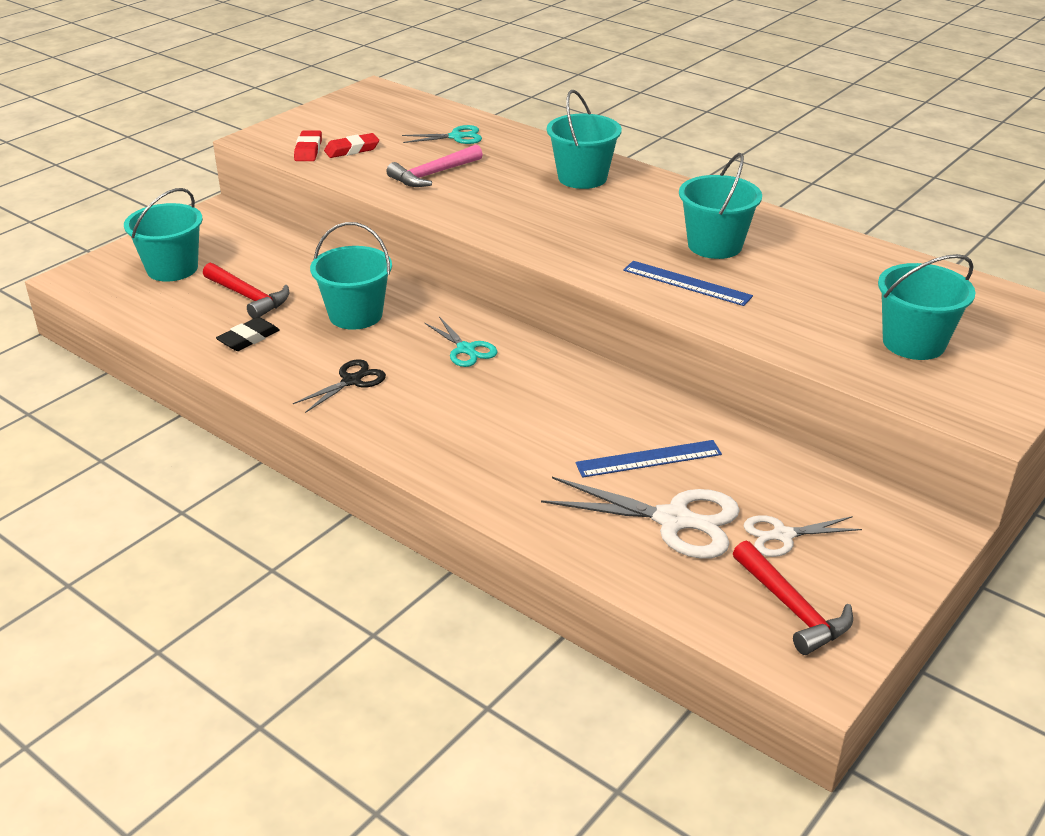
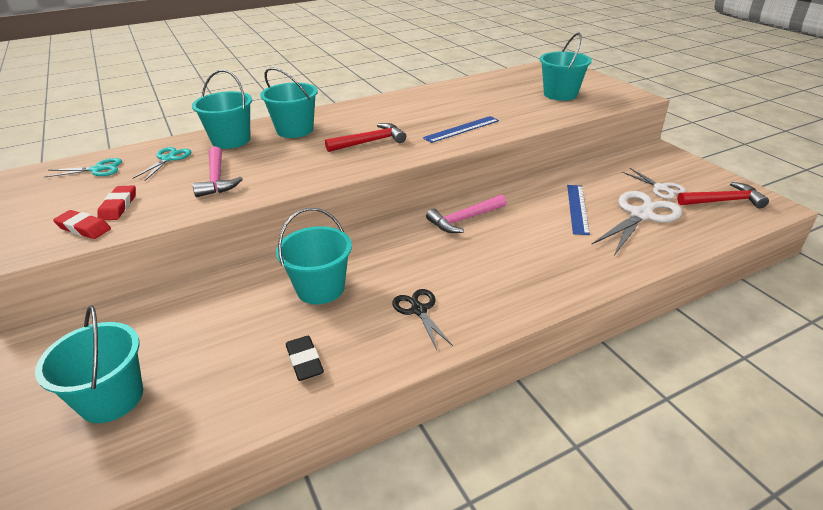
camera: 65 degrees left, 0 degrees up
red hammer [203,263,289,319] -> red hammer moved to [325,123,406,152]
turquoise scissors [425,317,498,367] -> turquoise scissors moved to [44,158,122,178]
turquoise bucket [679,153,762,259] -> turquoise bucket moved to [192,70,252,149]
white scissors [744,515,862,557] -> white scissors turned 45 degrees counterclockwise [622,168,686,199]
none -> pink hammer [426,194,506,233]

